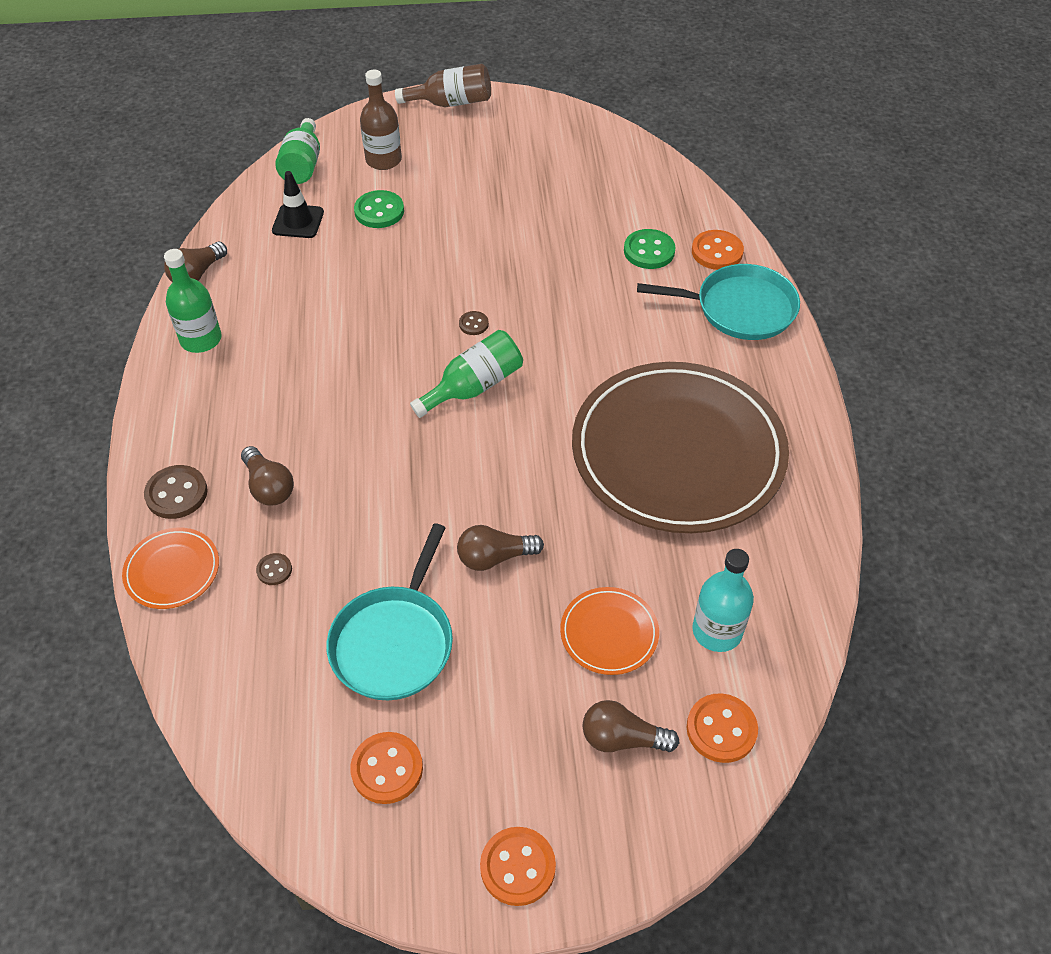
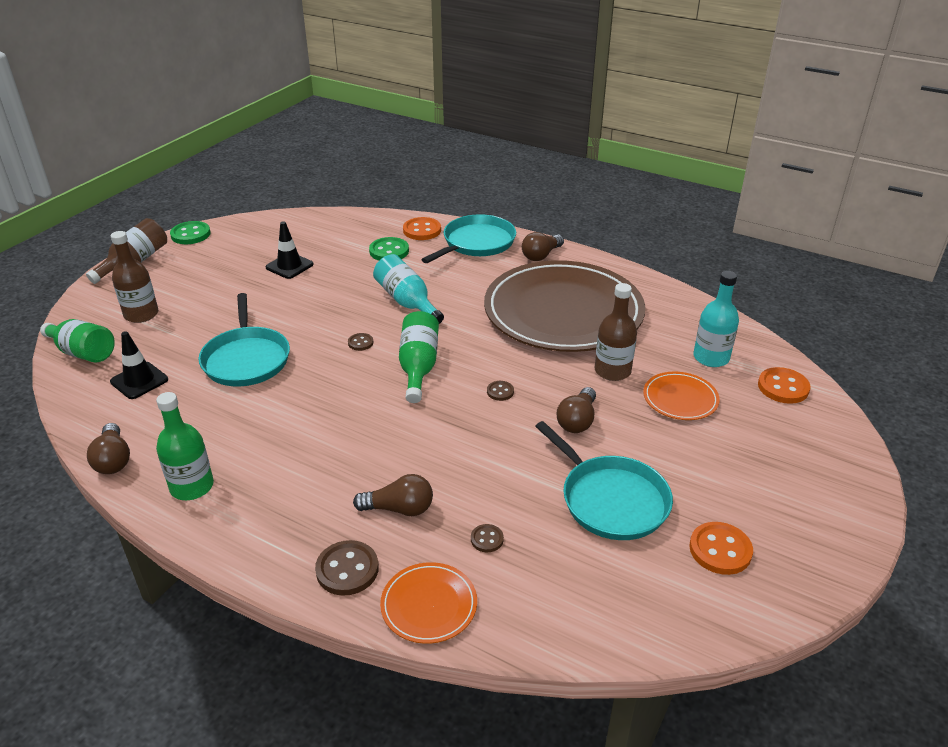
camera: 55 degrees left, 15 degrees down
green button [354,190,404,228] -> green button moved to [170,221,211,244]
orange button [480,827,556,906] -> none
brown light bulb [583,700,679,752] -> brown light bulb moved to [522,232,564,261]
none -> turquoise pan [199,293,290,387]
none -> black traffic cone [265,221,314,279]
none -> turquoise bottle [373,254,444,324]
none -> brown button [487,381,514,401]
none -> brown bottle [595,283,637,381]

